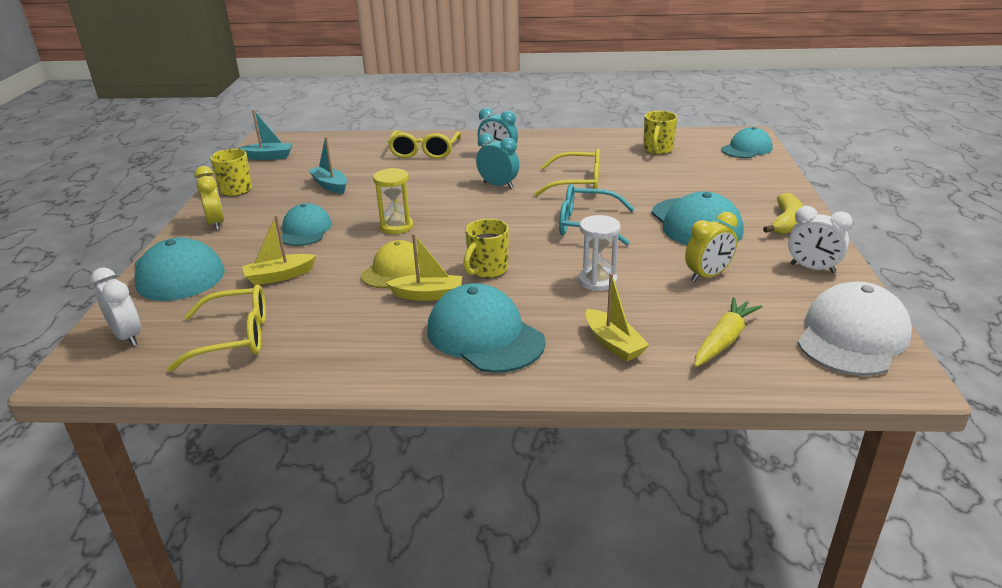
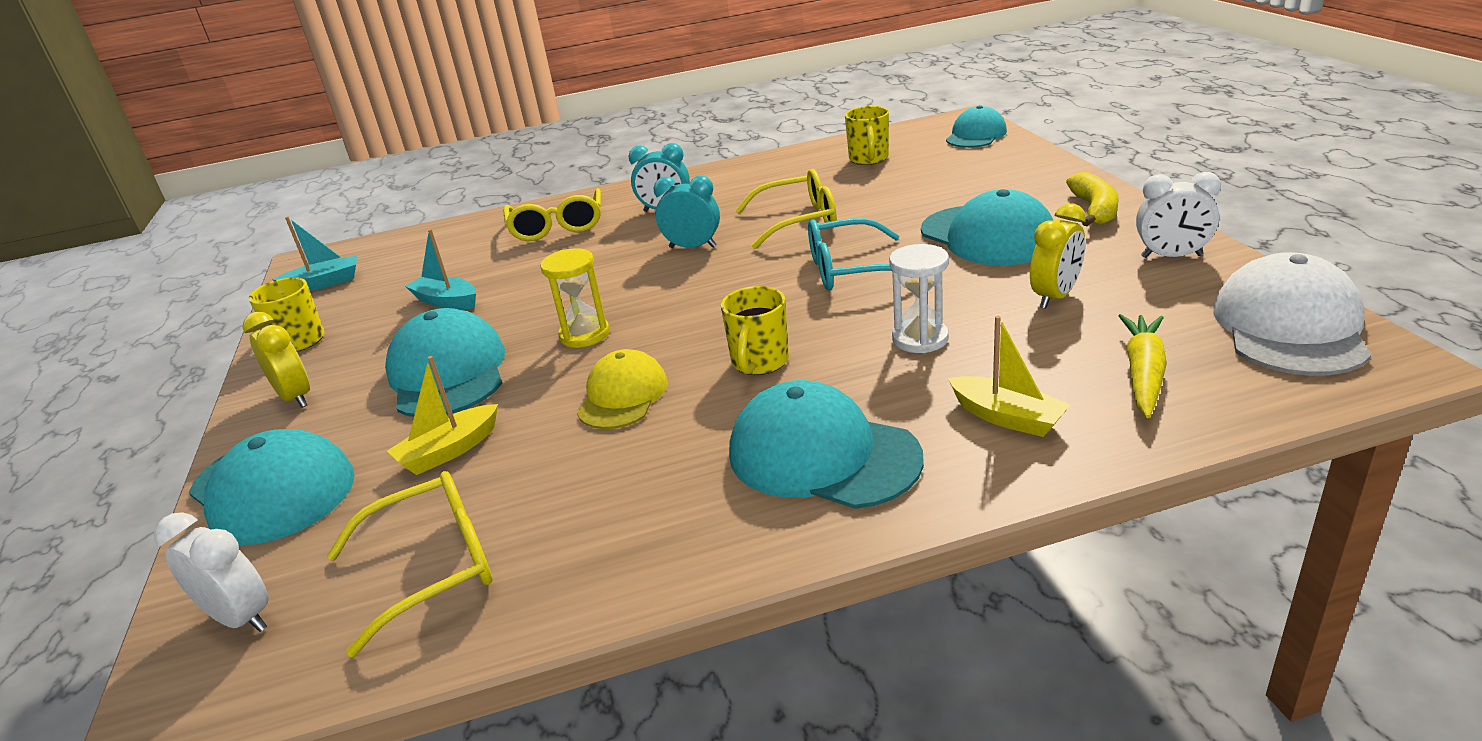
camera: 15 degrees left, 0 degrees up
turquoise cap [282,203,332,246] -> turquoise cap [385,308,505,417], size x1.55
yellow boat [386,233,462,301] -> none

